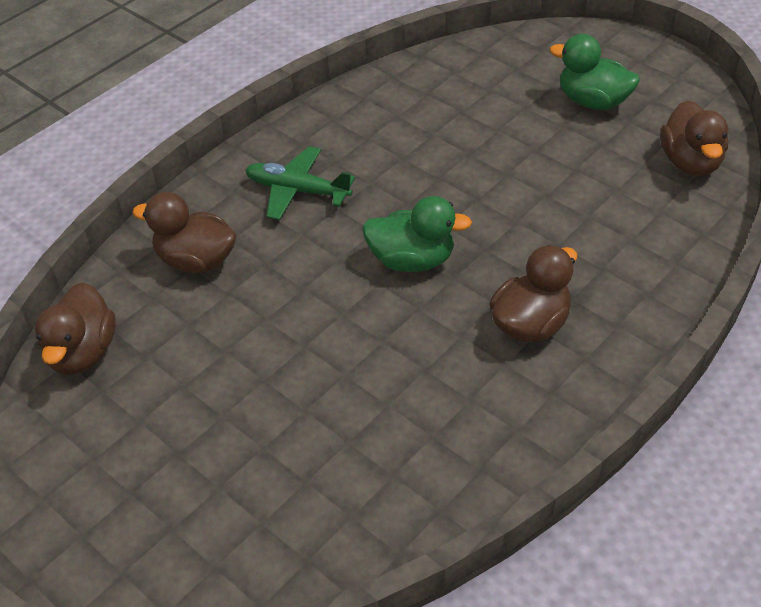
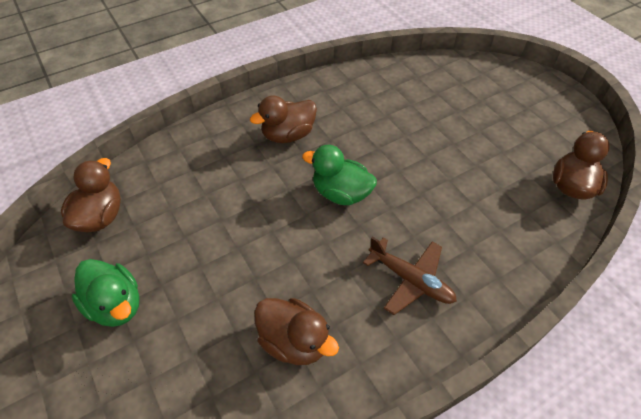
camera: 165 degrees left, 5 degrees up
brown duck [133,192,236,273] -> brown duck moved to [254,298,339,365]
green plane [245,146,355,220] -> brown plane [363,237,457,315]

